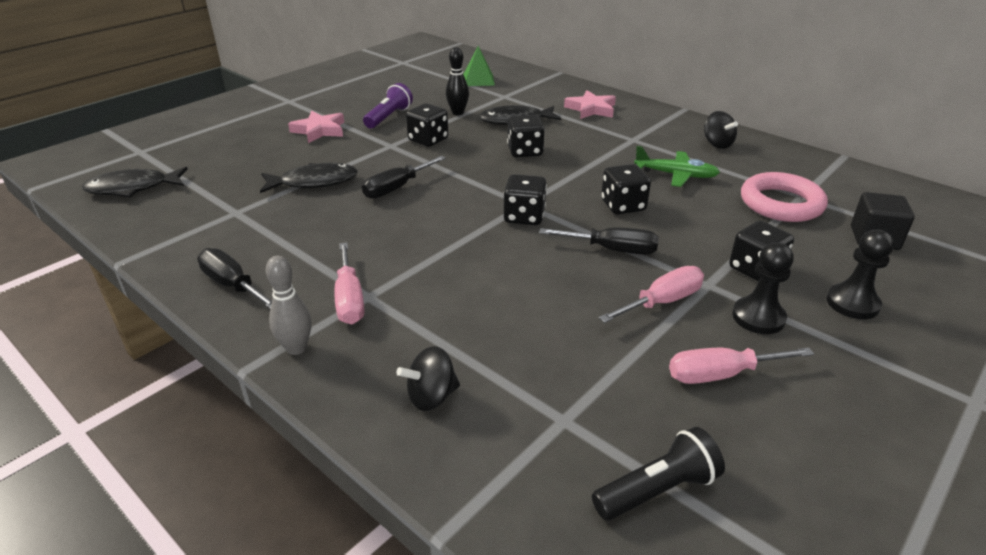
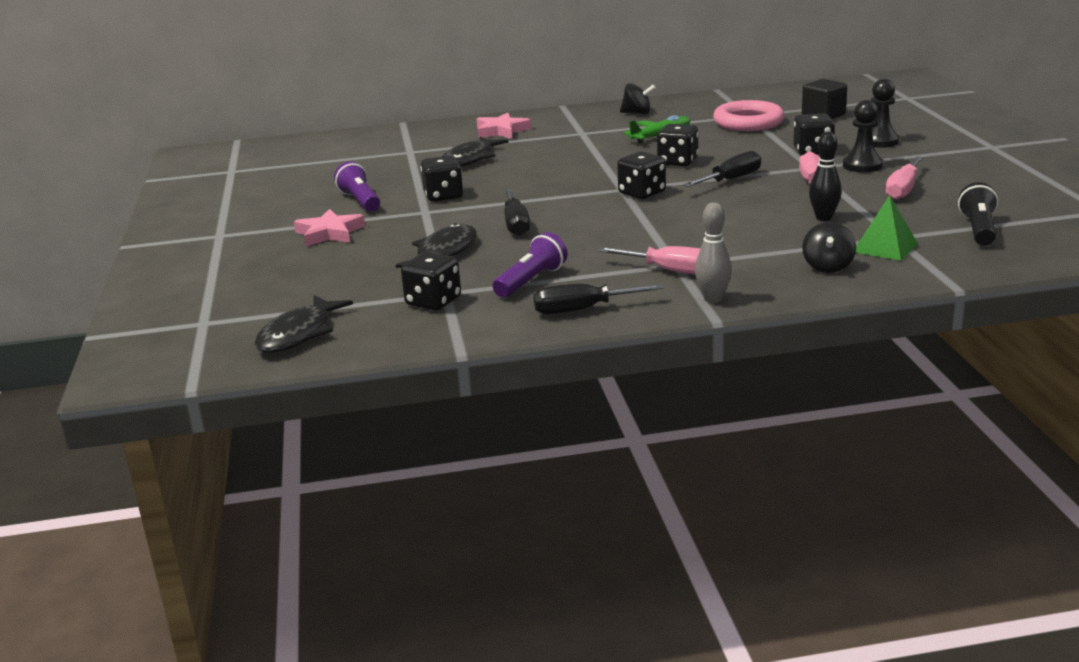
camera: 50 degrees left, 10 degrees down
black bowling pin [446,47,469,115] -> black bowling pin moved to [809,132,842,221]
green pyramid [463,46,495,86] -> green pyramid moved to [856,195,918,261]
black dice [507,115,545,157] -> black dice moved to [401,252,461,310]
none -> purple flashlight [493,232,567,298]

